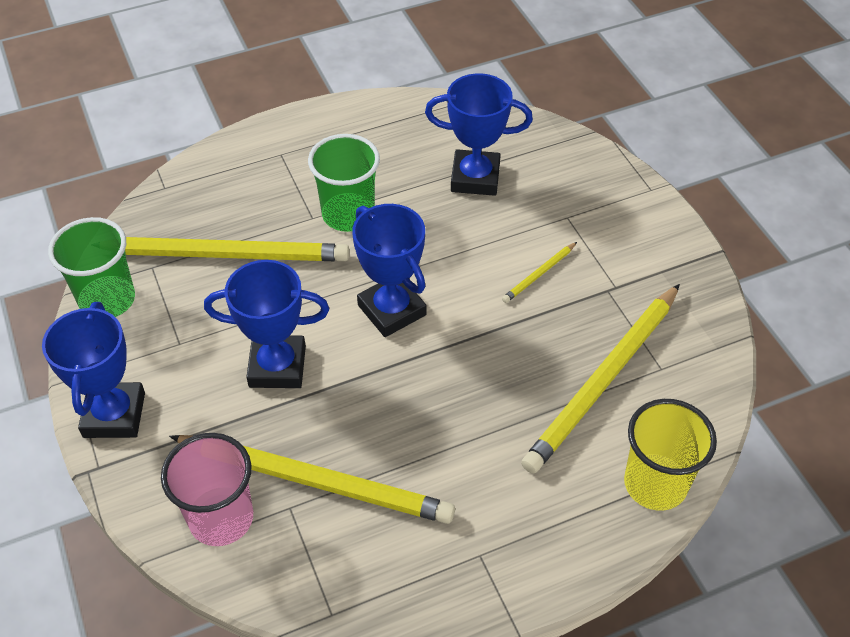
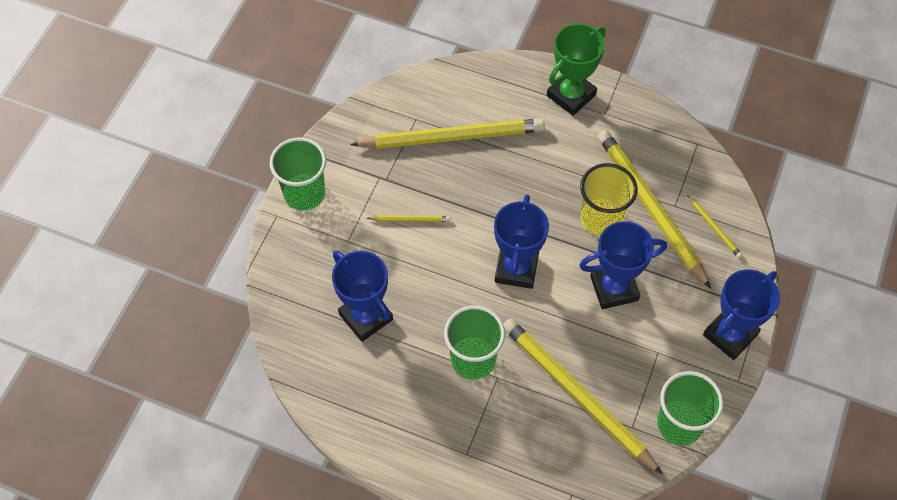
camera: 135 degrees left, 10 degrees up
pink cup [161,433,253,546] -> yellow pencil [687,195,743,258]
blue trophy [204,260,329,388] -> blue trophy turned 60 degrees counterclockwise [579,221,667,309]
yellow cup [624,399,717,511] -> yellow cup moved to [580,163,638,236]
none -> green cup [270,138,326,211]
none -> green trophy [547,24,606,116]

